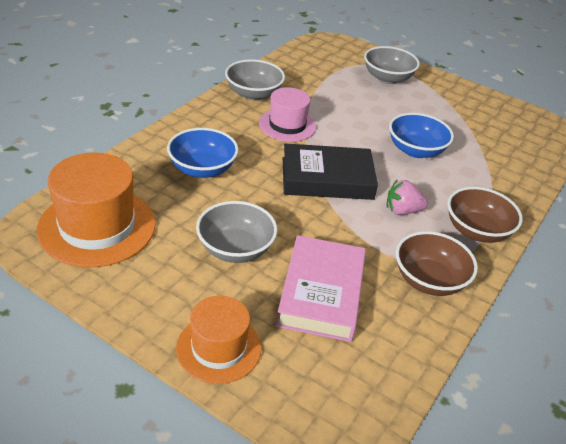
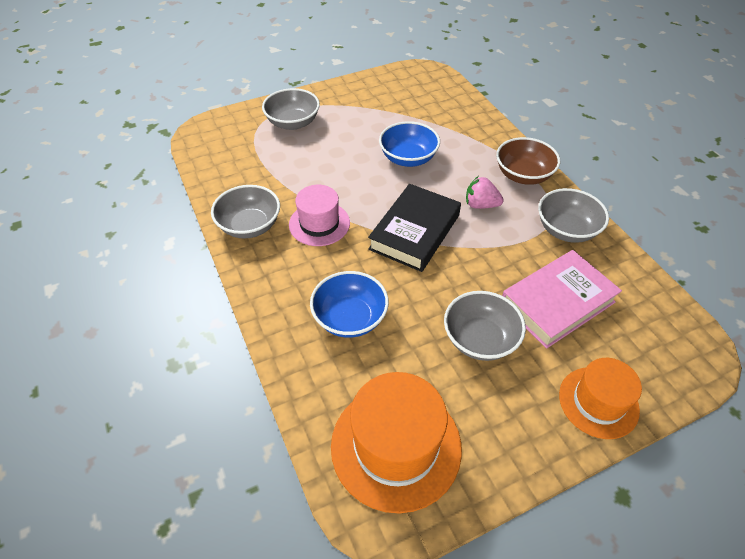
camera: 55 degrees left, 10 degrees up
pink book [276,235,366,342] -> pink book turned 75 degrees counterclockwise [502,250,622,349]
pink strawberry [386,180,428,215] -> pink strawberry turned 75 degrees clockwise [466,176,504,209]
brown bowl [396,231,478,296] -> grey bowl [538,188,609,243]

